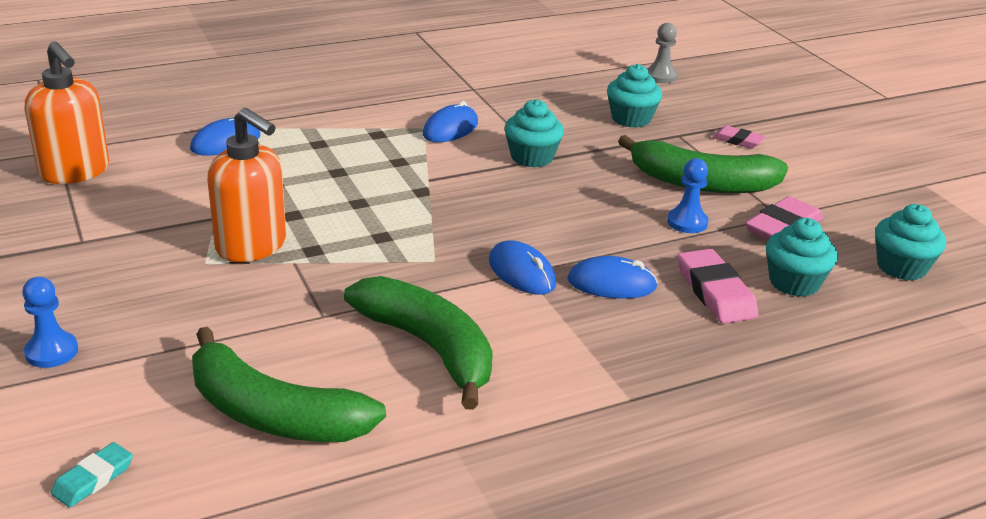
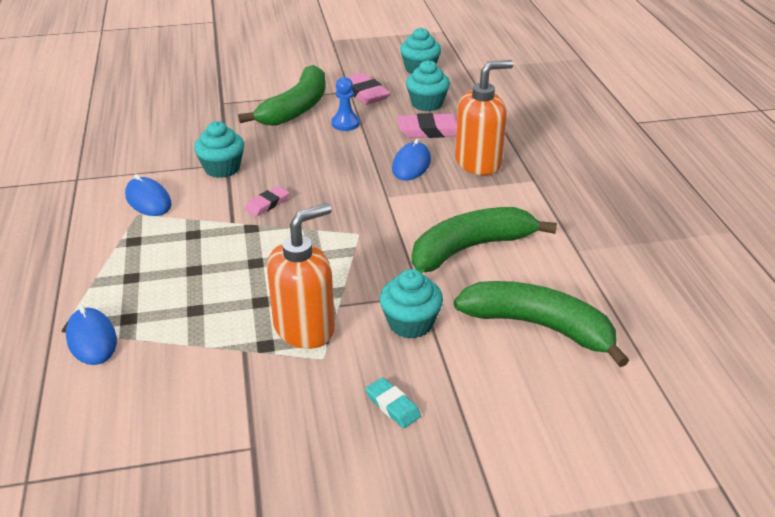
camera: 75 degrees left, 5 degrees up
blue pawn [22,277,78,368] -> none
orange soap dispenser [25,41,109,184] -> orange soap dispenser moved to [455,60,514,175]
turquoise eraser [51,442,133,507] -> turquoise eraser moved to [365,377,421,428]
green banana [192,327,386,442] -> green banana turned 105 degrees counterclockwise [454,281,629,367]
blue mouse [489,240,556,295] -> none
turquoise cupcake [607,64,662,128] -> turquoise cupcake moved to [380,269,443,338]
grey pawn [647,23,678,83] -> none
pink eraser [713,126,765,149] -> pink eraser moved to [245,186,289,216]

